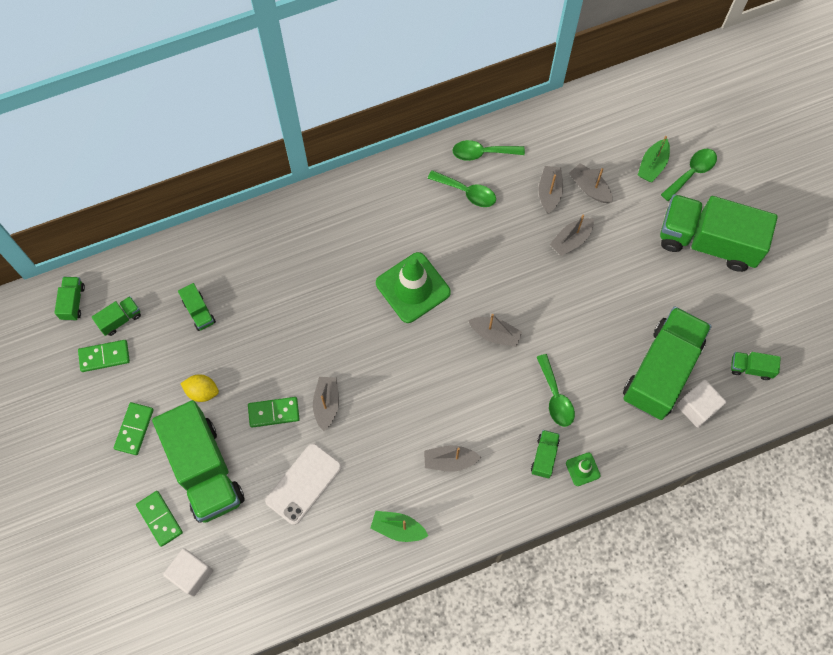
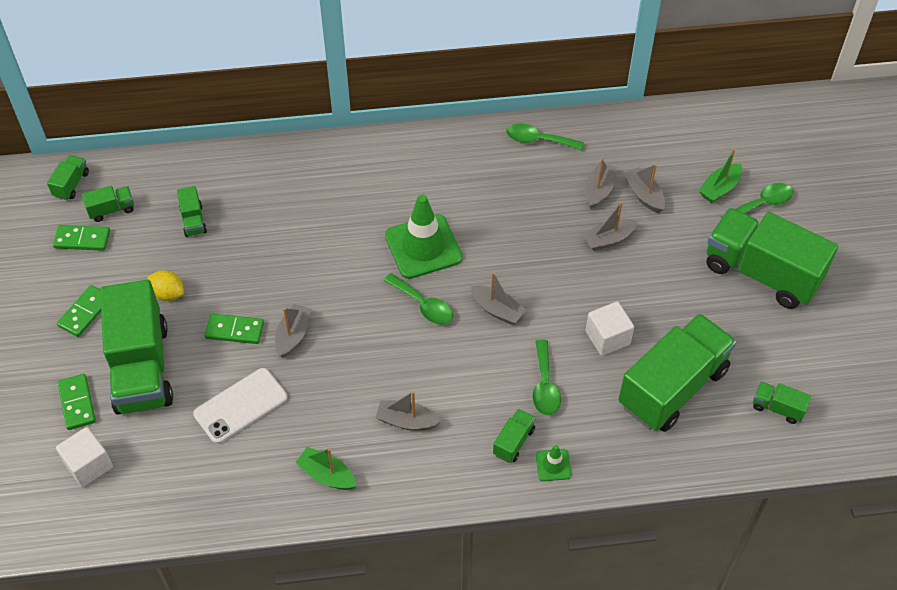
camera: 15 degrees right, 15 degrees down
green spoon [427,170,496,207] -> green spoon moved to [384,273,453,325]
white cube [677,380,726,428] -> white cube moved to [585,301,634,356]

